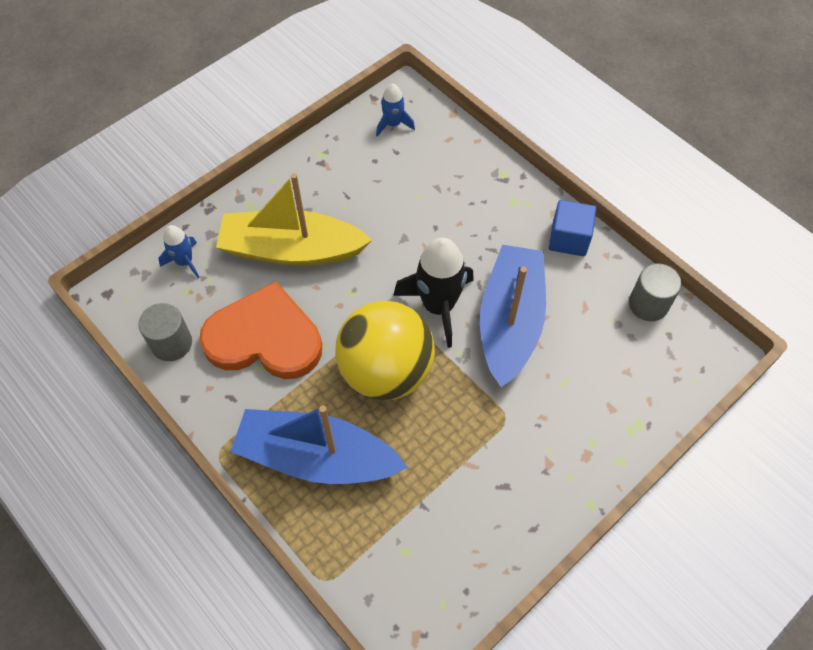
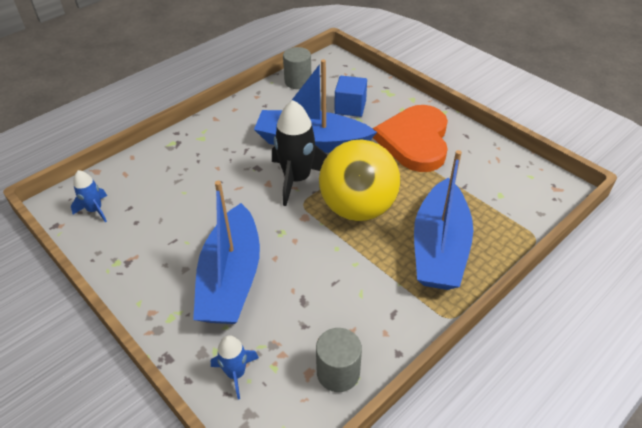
camera: 90 degrees left, 15 degrees down
orange heart [199,282,322,379] -> orange heart moved to [373,105,448,172]
yellow boat [216,173,372,266] -> blue boat [193,181,260,324]
blue cube [549,200,596,256] -> blue cube moved to [335,76,367,117]

